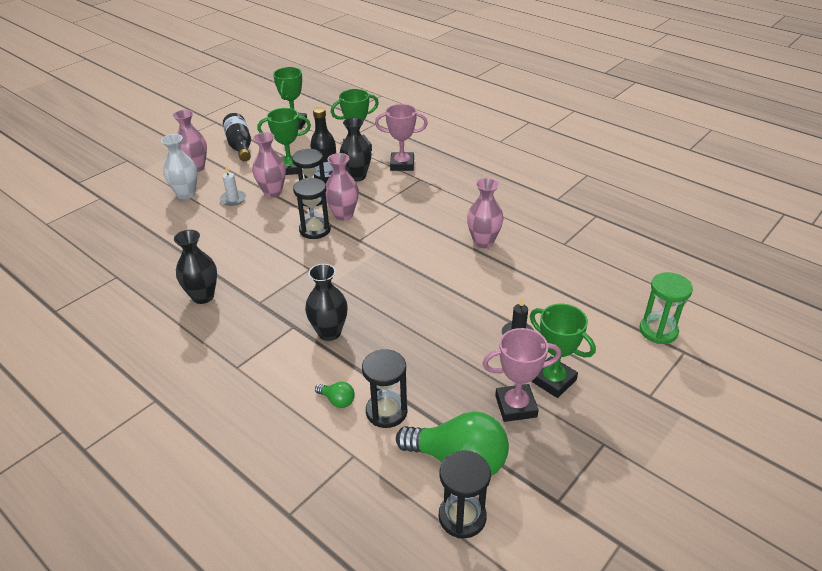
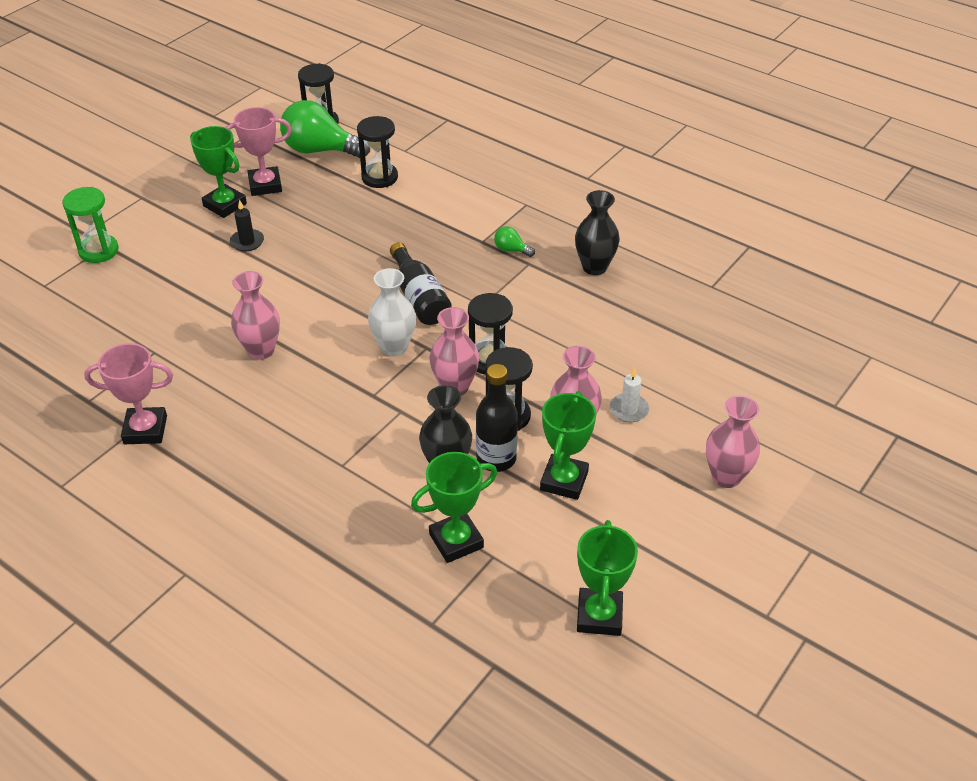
camera: 175 degrees right, 5 degrees up
white vase [161,134,198,199] -> white vase moved to [368,268,416,357]
black bottle [223,113,251,161] -> black bottle moved to [390,242,452,325]
green trophy [258,108,311,175] -> green trophy turned 60 degrees counterclockwise [540,391,596,500]
black vase [305,264,348,341] -> none
green light bulb [315,382,355,408] -> green light bulb moved to [494,226,535,257]
pink trophy [375,104,428,171] -> pink trophy moved to [84,343,173,444]

